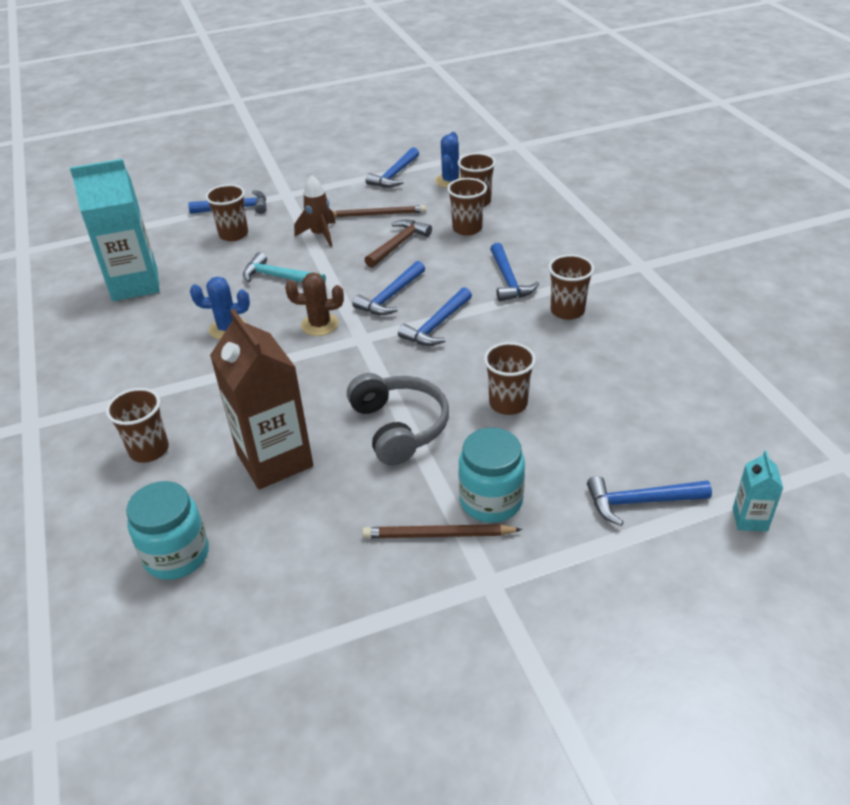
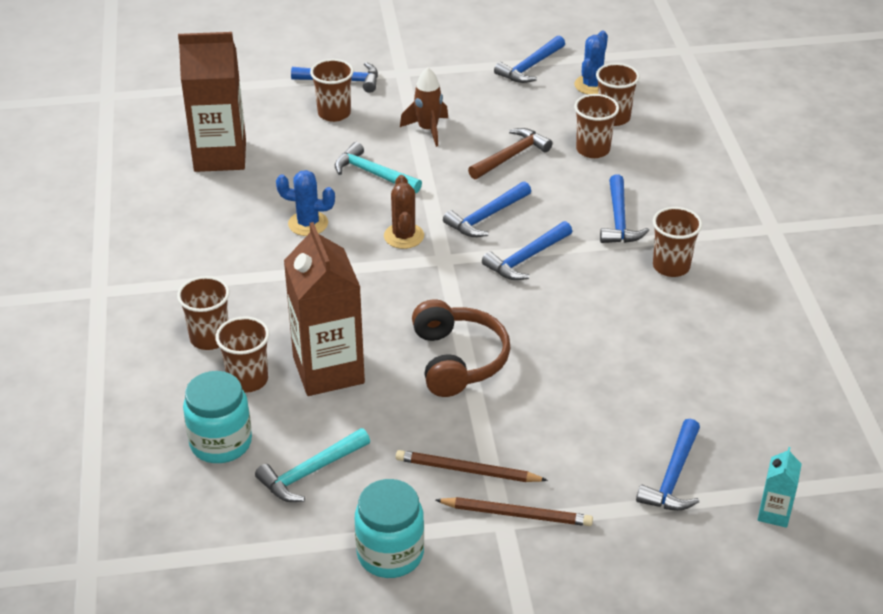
camera: 10 degrees right, 0 degrees up
turquoise carton [70,159,160,301] -> brown carton [178,32,246,172]
brown cactus [285,273,344,336] -> brown cactus turned 75 degrees clockwise [384,175,424,249]
brown pencil [332,205,426,217] -> brown pencil moved to [435,497,593,526]
grey headphones [347,373,449,465] -> brown headphones [412,299,510,397]
turquoise jar [458,428,525,523] -> turquoise jar moved to [355,479,424,578]
brown cup [484,342,536,415] -> brown cup moved to [215,316,269,393]
blue hammer [587,476,712,526] -> blue hammer turned 75 degrees counterclockwise [636,419,700,511]
none -> turquoise hammer [255,428,370,502]

